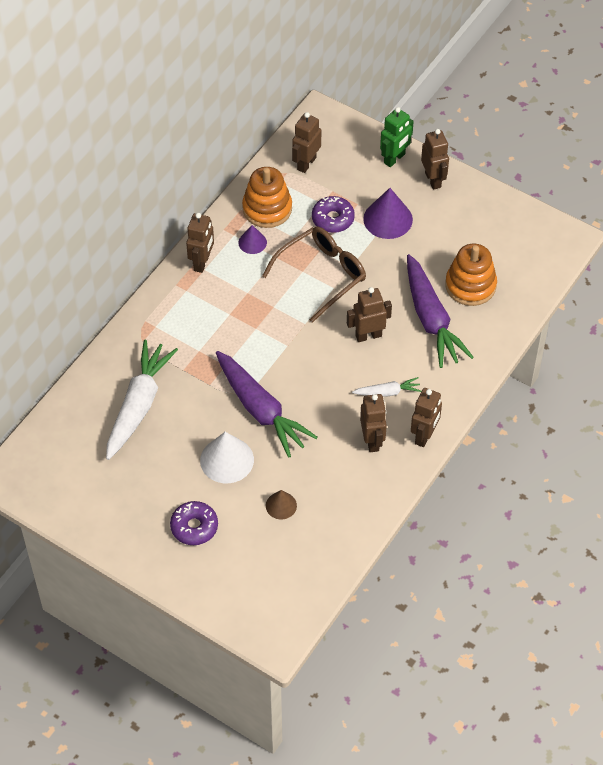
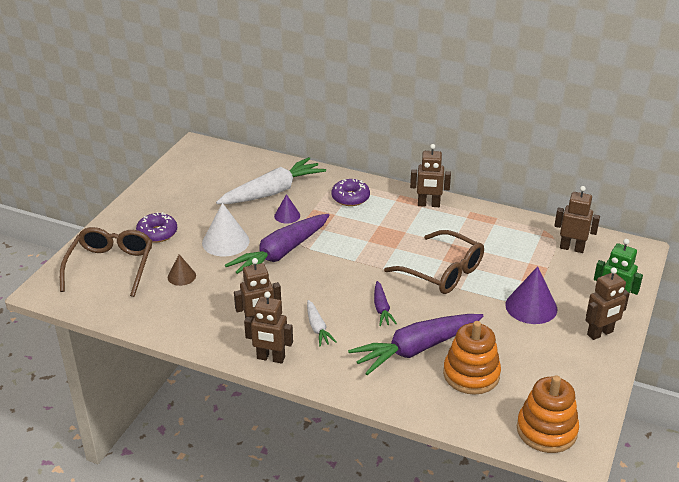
camera: 80 degrees right, 20 degrees down
white carrot [106,340,178,460] -> white carrot turned 45 degrees counterclockwise [216,157,326,204]
purple cone [238,225,267,254] -> purple cone moved to [274,194,300,224]
orange stacking toy [242,167,292,228] -> orange stacking toy moved to [517,375,579,453]
purple donut [312,196,355,233] -> purple donut moved to [331,179,370,206]
brown robot [347,287,392,342] -> purple carrot [374,281,397,326]
none -> brown glasses [60,227,152,297]

